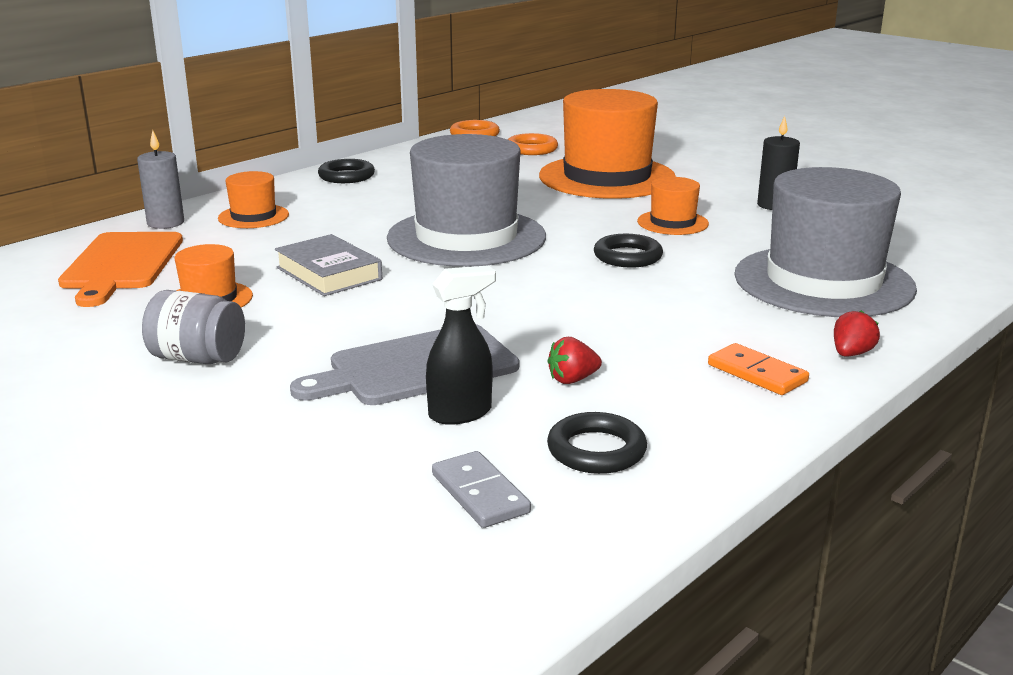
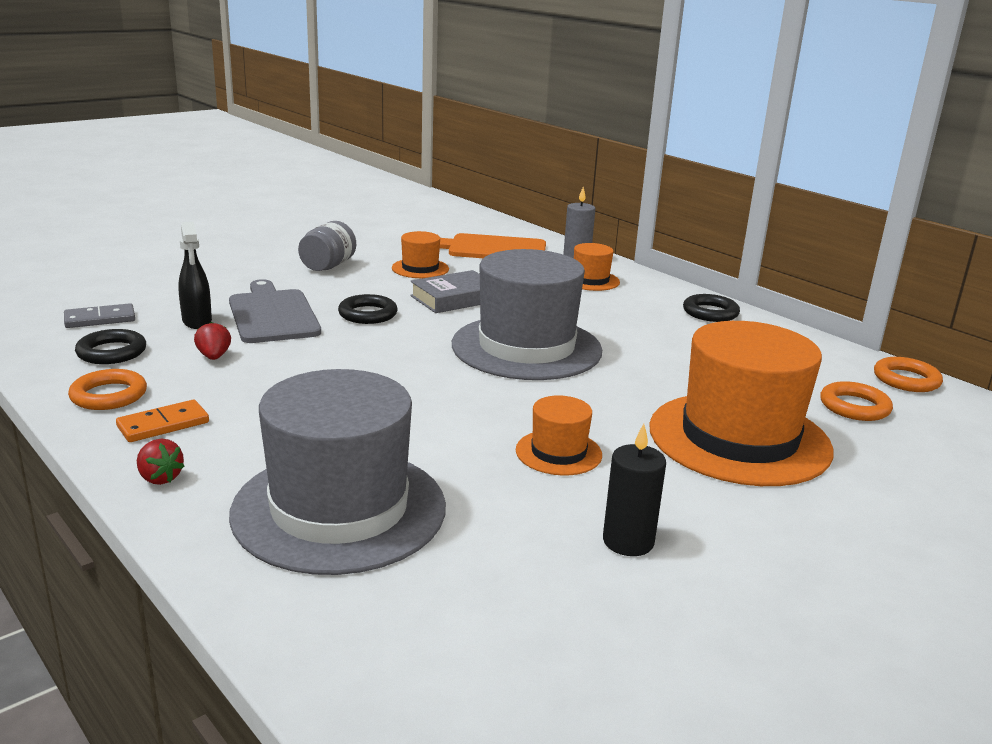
camera: 95 degrees right, 0 degrees up
black ring [594,234,663,267] -> black ring moved to [338,294,398,324]
none -> orange ring [68,369,147,410]

